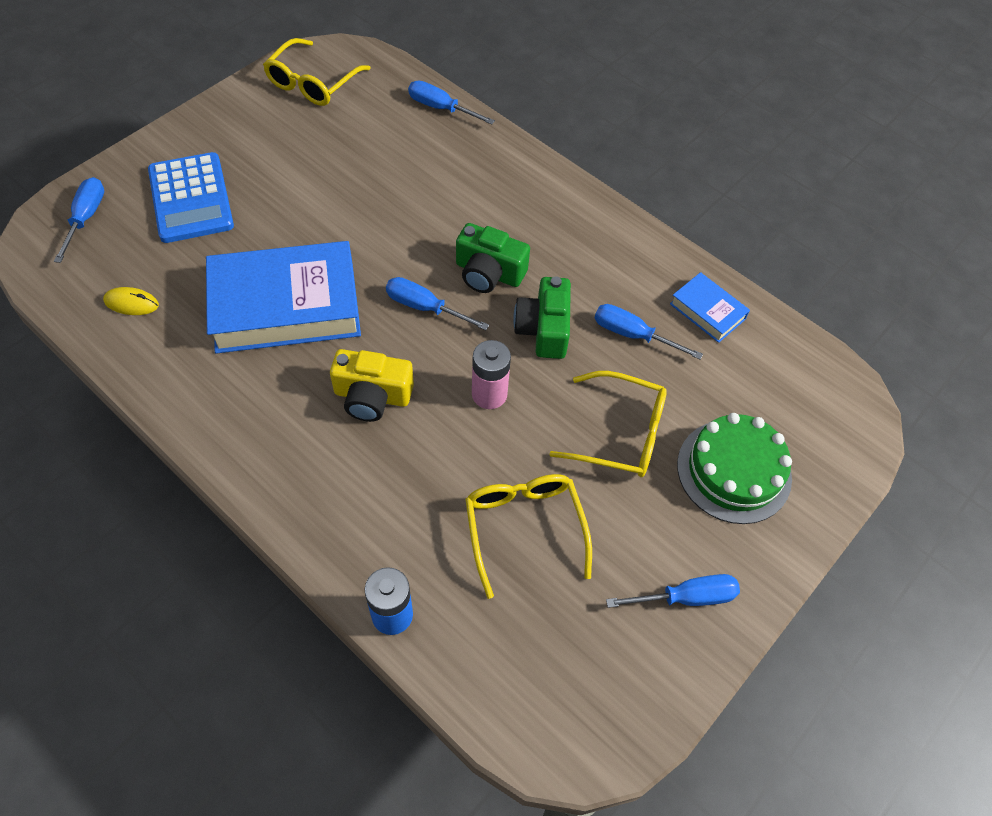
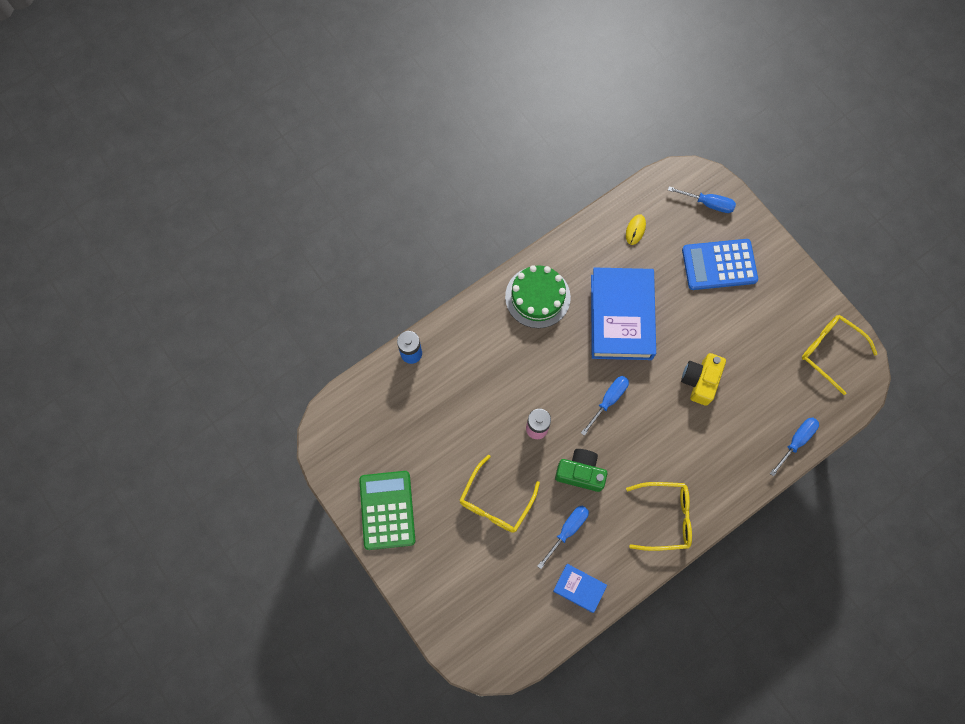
camera: 105 degrees right, 15 degrees up
yellow camera [330,349,414,422] -> yellow camera moved to [681,353,726,406]
green camera [456,223,530,293] -> none
yellow glasses [465,474,592,599] -> yellow glasses moved to [626,482,692,551]
blue screwdriver [606,574,740,608] -> green calculator [359,471,415,550]
blue book [670,272,750,343] -> blue book turned 60 degrees clockwise [553,564,607,613]
green cake [677,413,792,524] -> green cake moved to [505,265,571,328]

